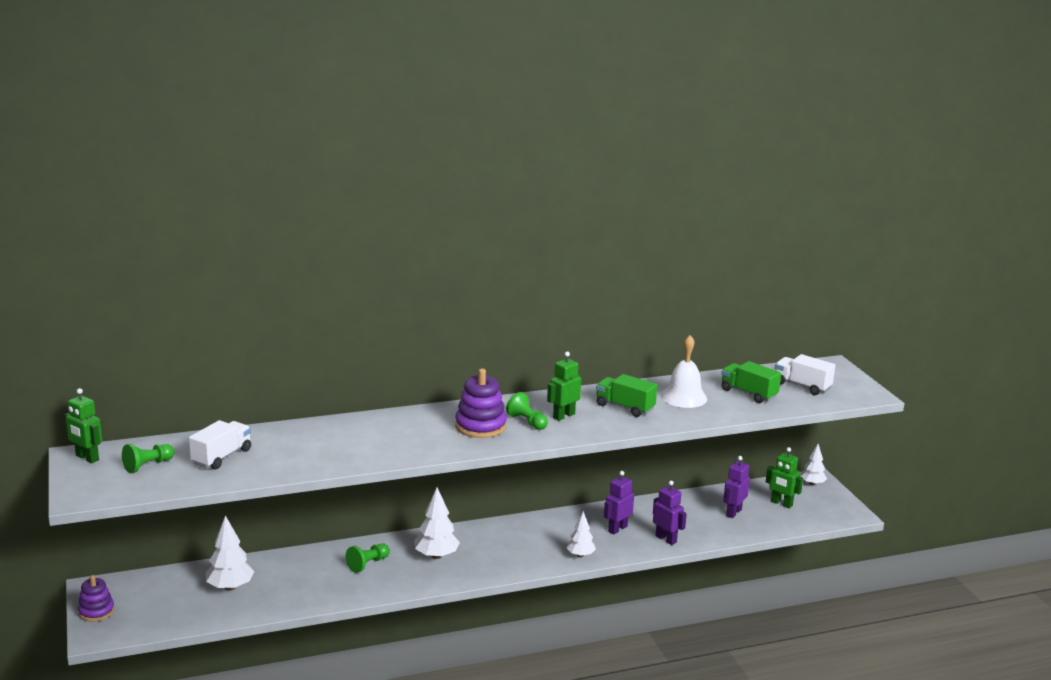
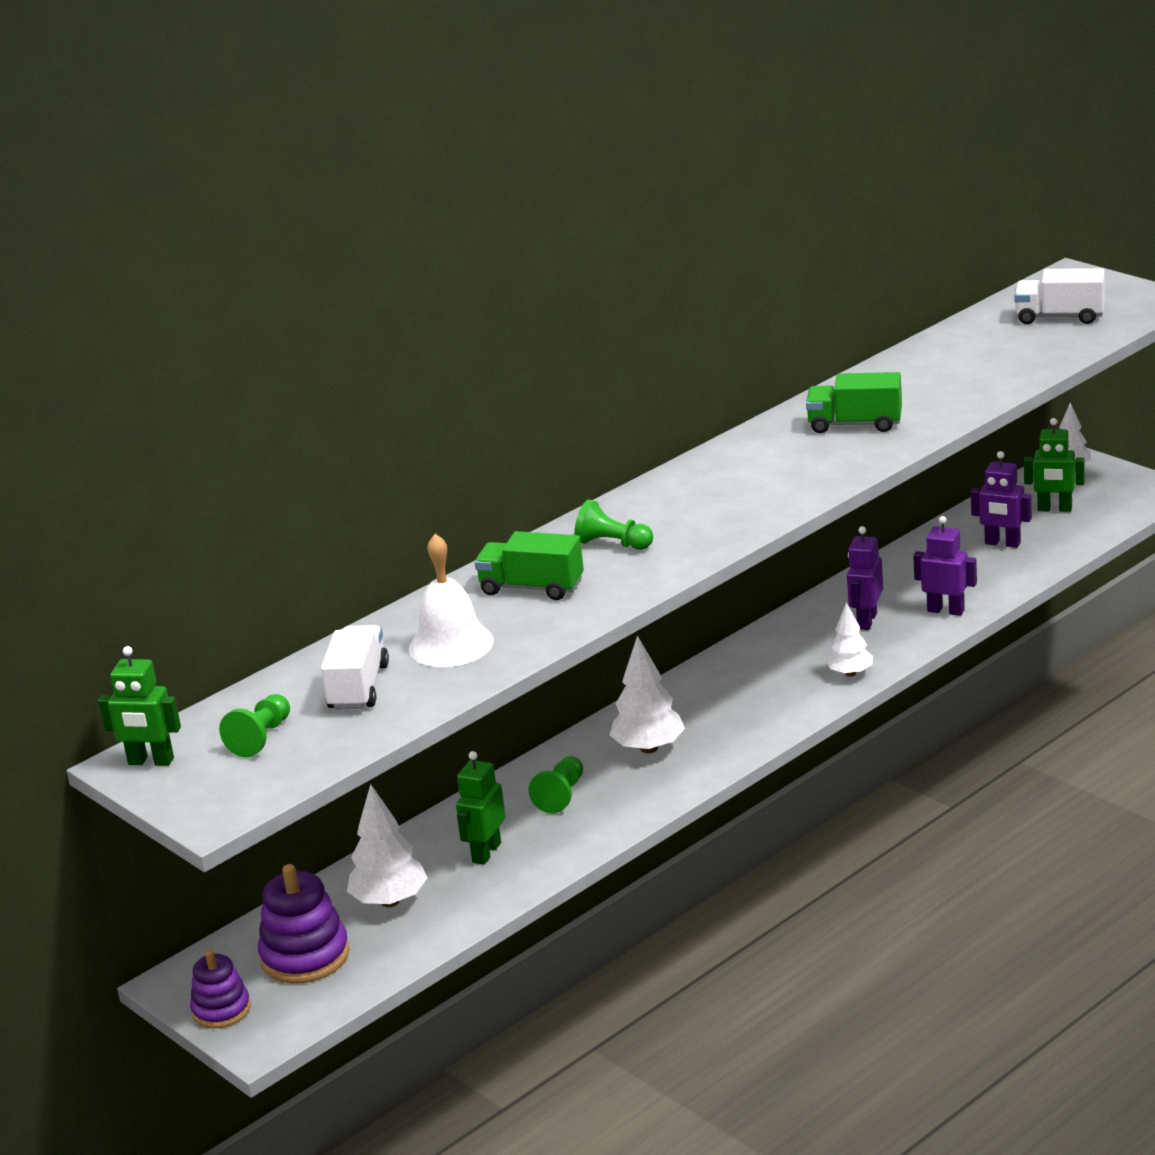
camera: 20 degrees left, 5 degrees up
purple stacking toy [455,369,507,438] -> purple stacking toy moved to [258,864,350,984]
green pawn [506,392,548,430] -> green pawn moved to [574,500,653,550]
green robot [547,351,581,421] -> green robot moved to [456,751,506,865]
white bell [661,335,707,408] -> white bell moved to [409,534,494,667]
green truck [721,361,781,403] -> green truck moved to [474,531,584,600]
purple robot [723,456,750,518] -> purple robot turned 75 degrees counterclockwise [971,451,1032,548]

